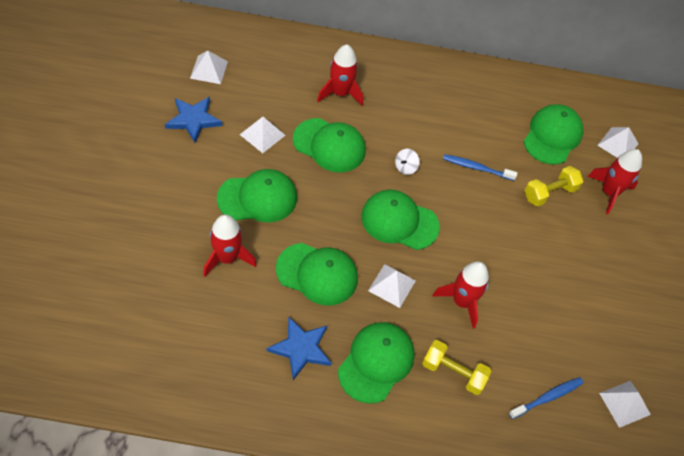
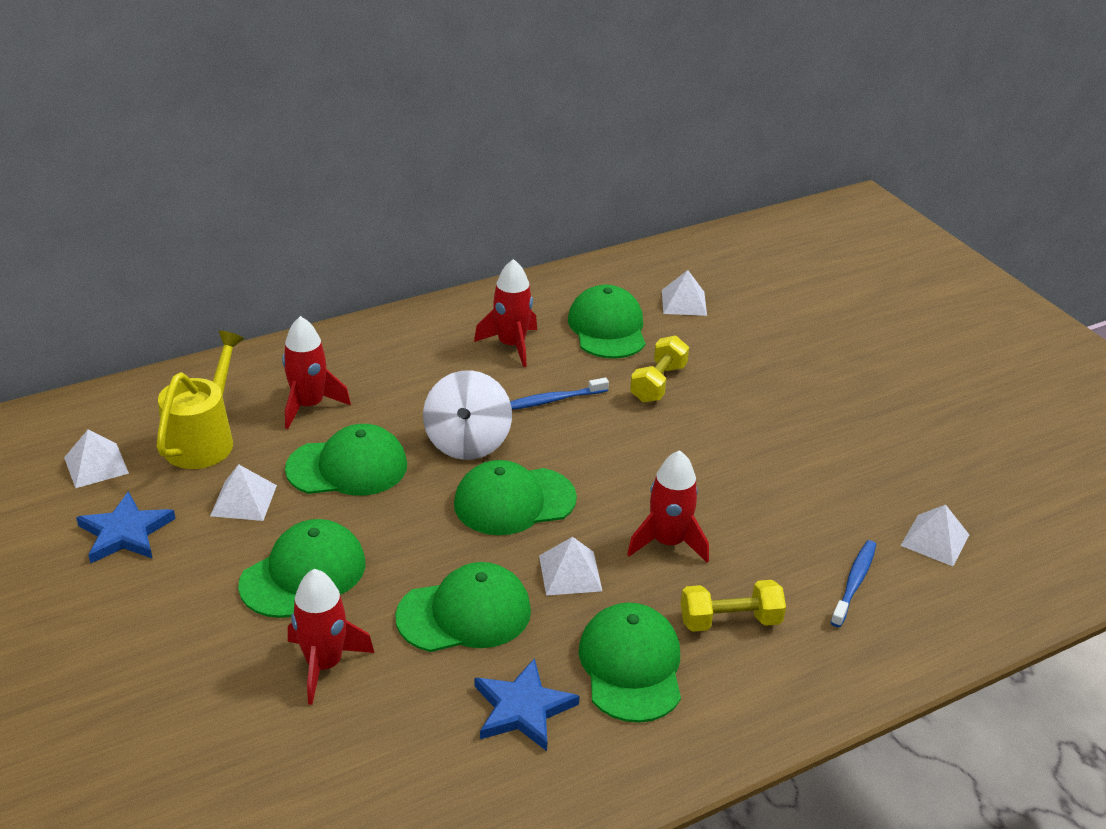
camera: 30 degrees left, 20 degrees down
white spinning top [395,149,420,175] -> white spinning top [423,370,512,460], size x2.21
red rocket [587,149,642,215] -> red rocket moved to [474,259,537,367]
none -> yellow watering can [157,331,244,469]

